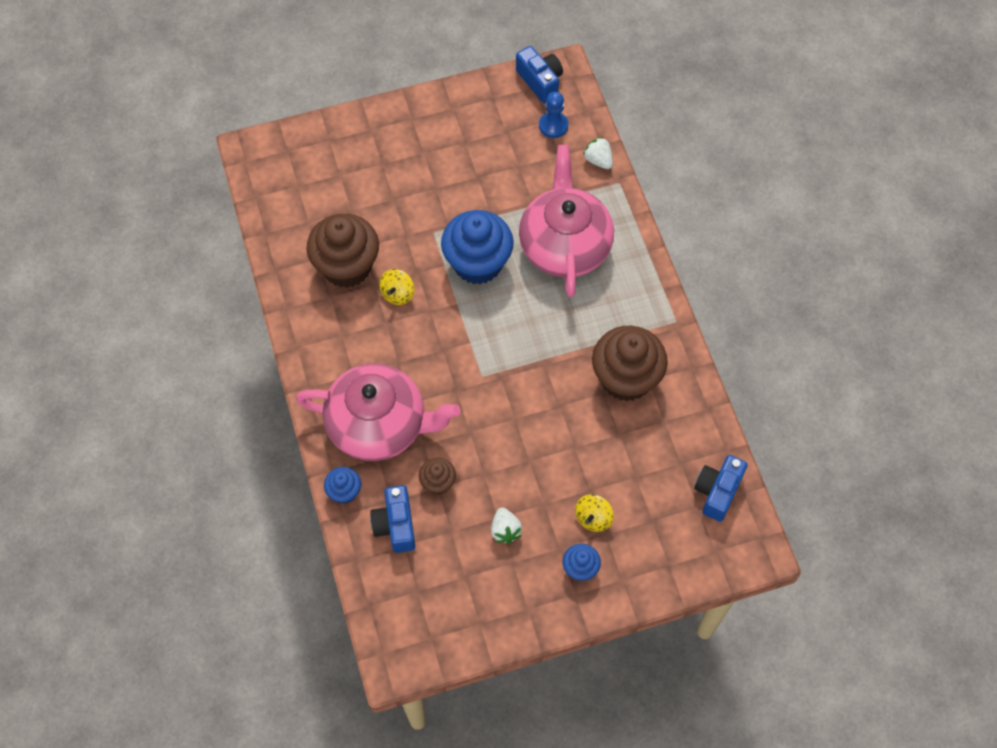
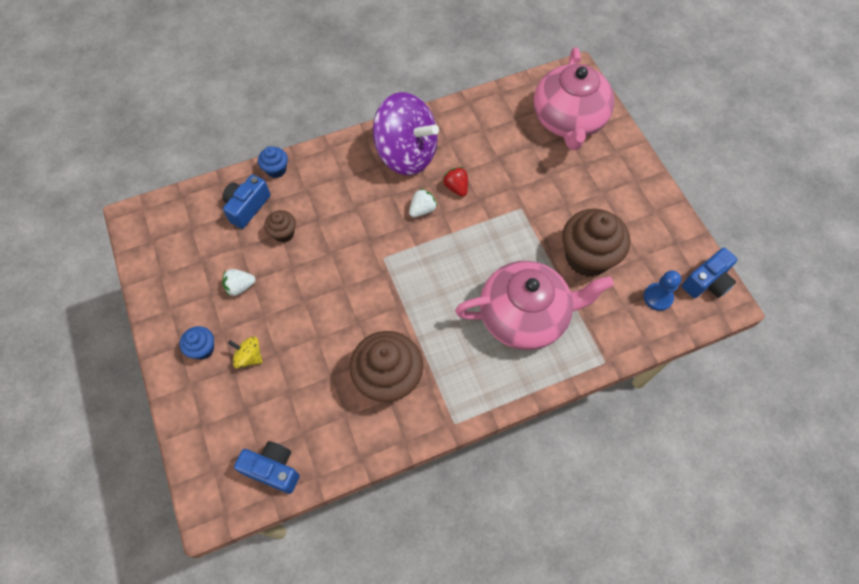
camera: 85 degrees right, 0 degrees up
pink teapot [296,363,461,461] -> pink teapot moved to [533,47,615,150]
brown cupcake [307,214,379,288] -> brown cupcake moved to [562,209,630,277]
blue camera [370,485,415,553] -> blue camera turned 45 degrees counterclockwise [222,174,271,229]
yellow spinning top [379,269,414,305] -> red strawberry [443,167,468,197]
blue cupcake [441,210,514,284] -> none
white strawberry [583,137,613,169] -> white strawberry moved to [409,188,437,217]
none -> purple spinning top [373,92,439,175]

